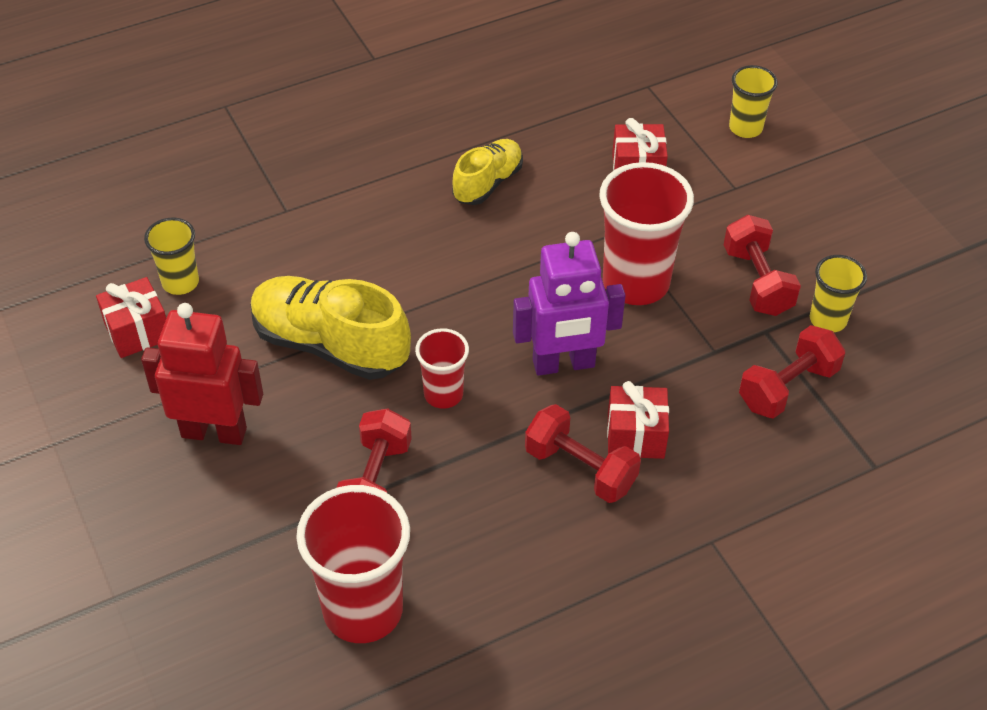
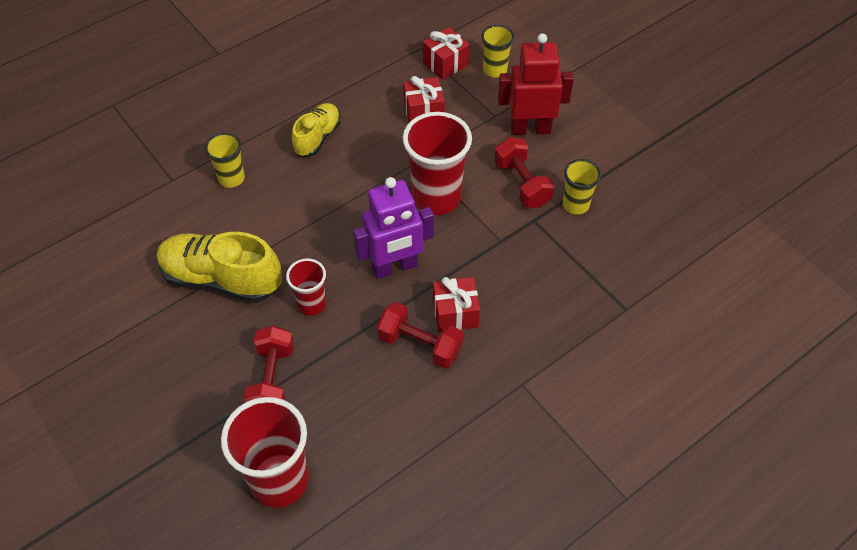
camera: 10 degrees left, 5 degrees up
red gift [96,277,166,358] -> red gift moved to [423,27,469,80]
red robot [141,303,263,445] -> red robot moved to [498,33,574,135]
yellow cup [144,218,199,295] -> yellow cup moved to [205,133,245,188]
red dumbbell [739,325,845,419] -> none

